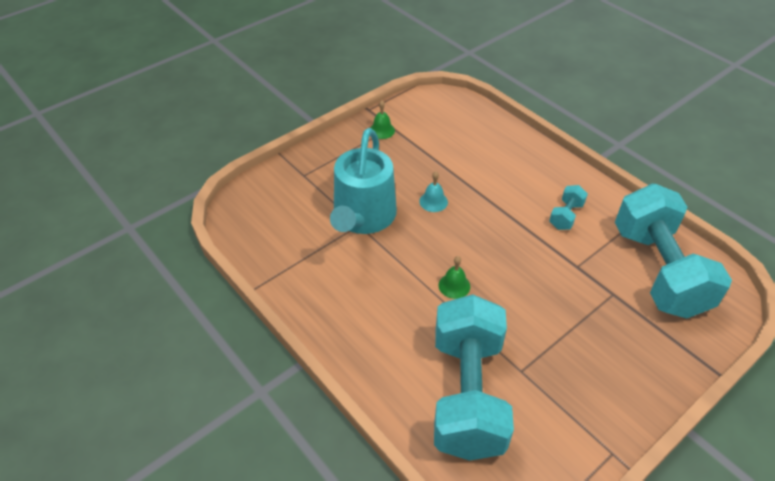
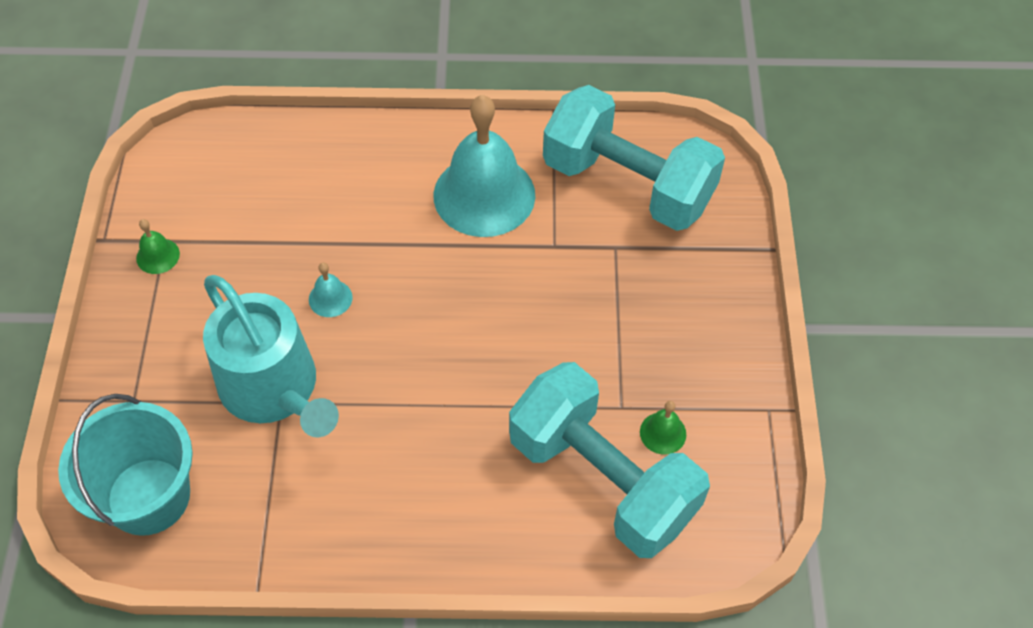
camera: 50 degrees left, 10 degrees up
green bell [439,256,470,299] -> green bell moved to [640,401,686,454]
turquoise dumbbell [549,185,588,230] -> turquoise bell [434,95,535,237]
none -> turquoise bucket [58,394,193,536]

